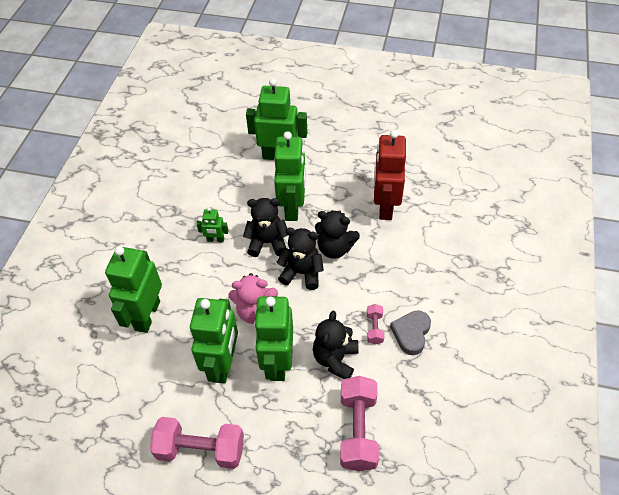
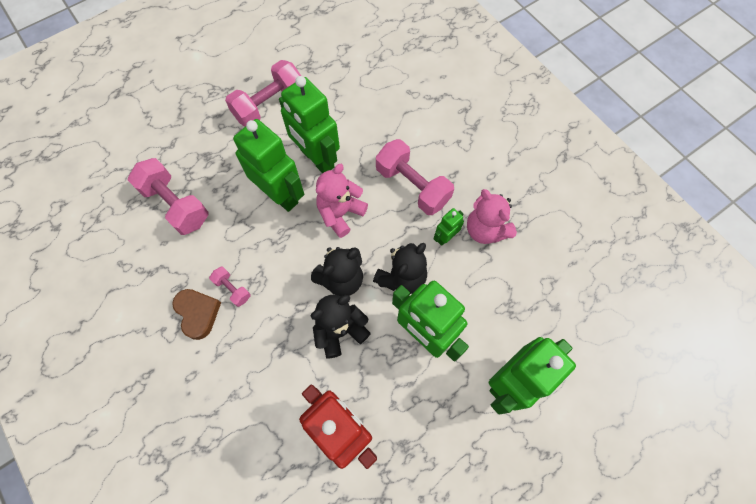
camera: 130 degrees right, 15 degrees up
green robot [105,246,162,333] -> none
black teddy bear [313,311,358,379] -> none
grey heart [390,310,431,355] -> brown heart [172,289,221,340]
none -> pink dumbbell [376,139,454,215]
none -> pink teddy bear [467,189,517,244]

